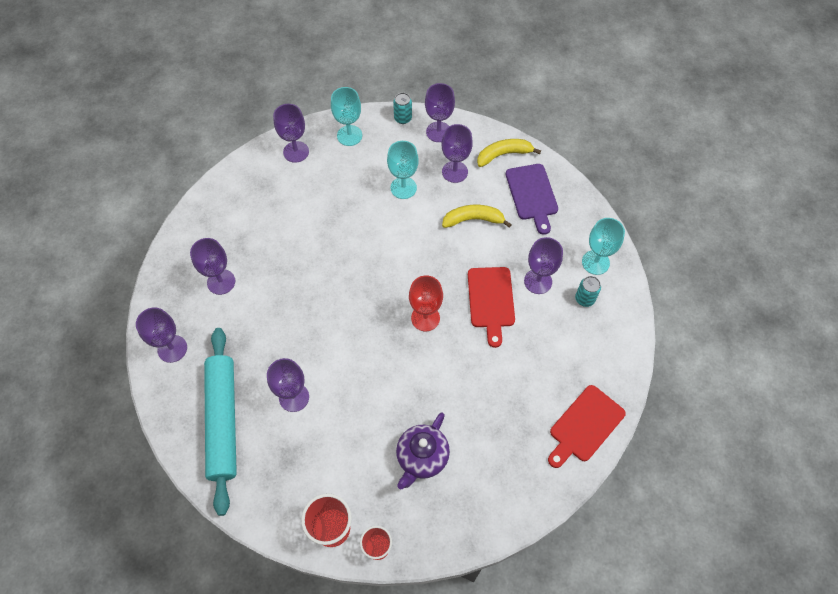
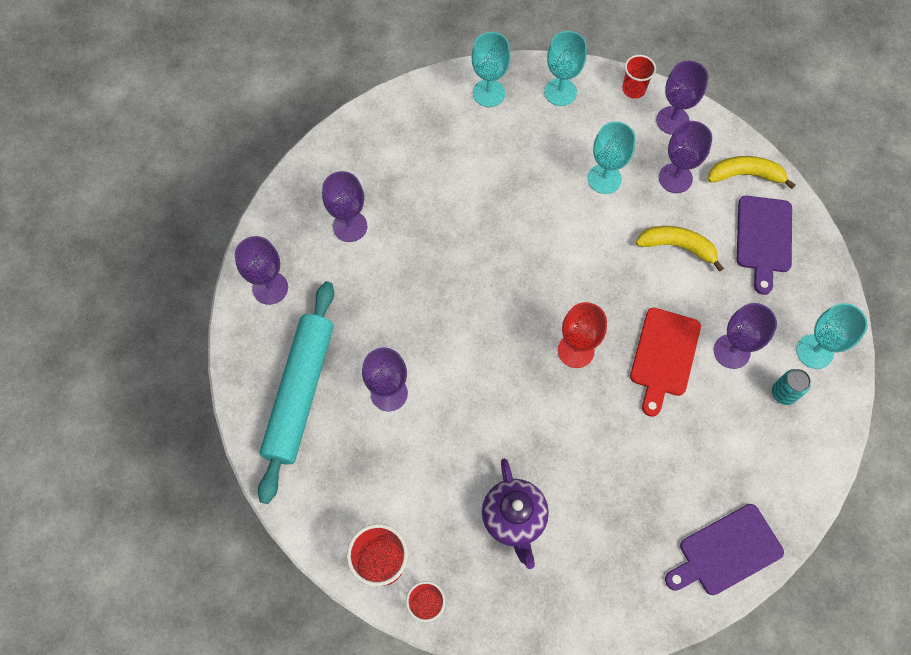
camera: 20 degrees right, 5 degrees up
purple goblet [273,104,309,163] -> turquoise goblet [472,32,511,107]
turquoise can [393,93,412,124] -> red cup [622,55,656,99]
purple teapot [396,412,450,489] -> purple teapot turned 60 degrees counterclockwise [482,459,549,569]
red cutting board [548,385,626,468] -> purple cutting board [665,504,784,595]

